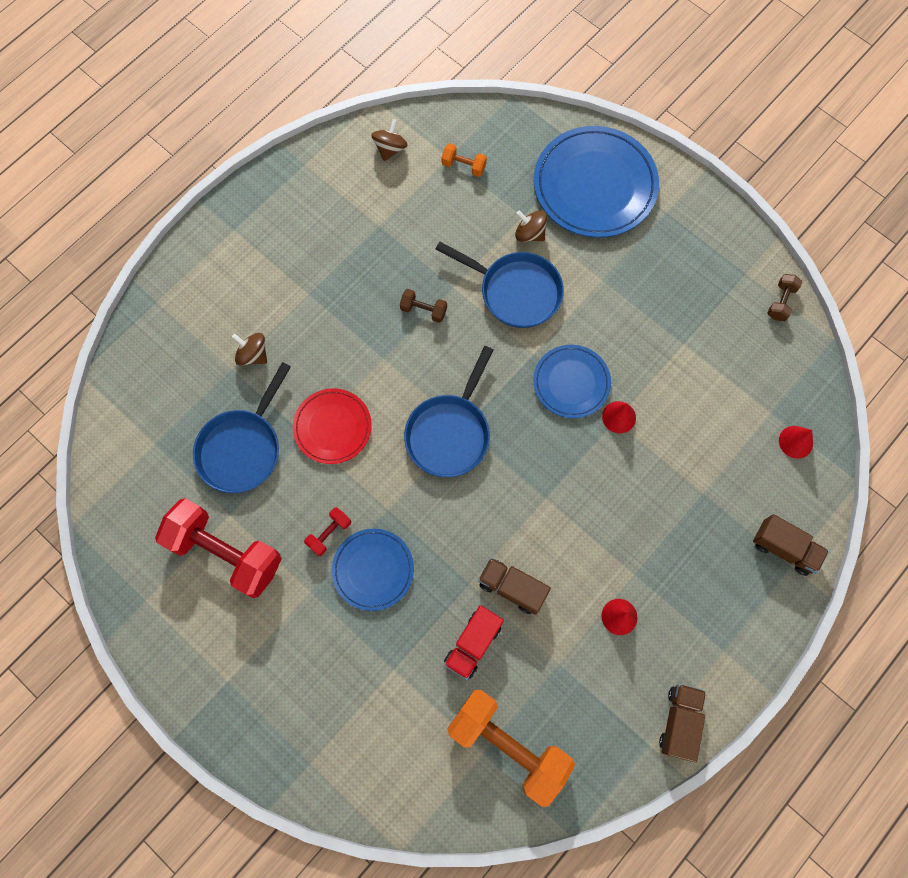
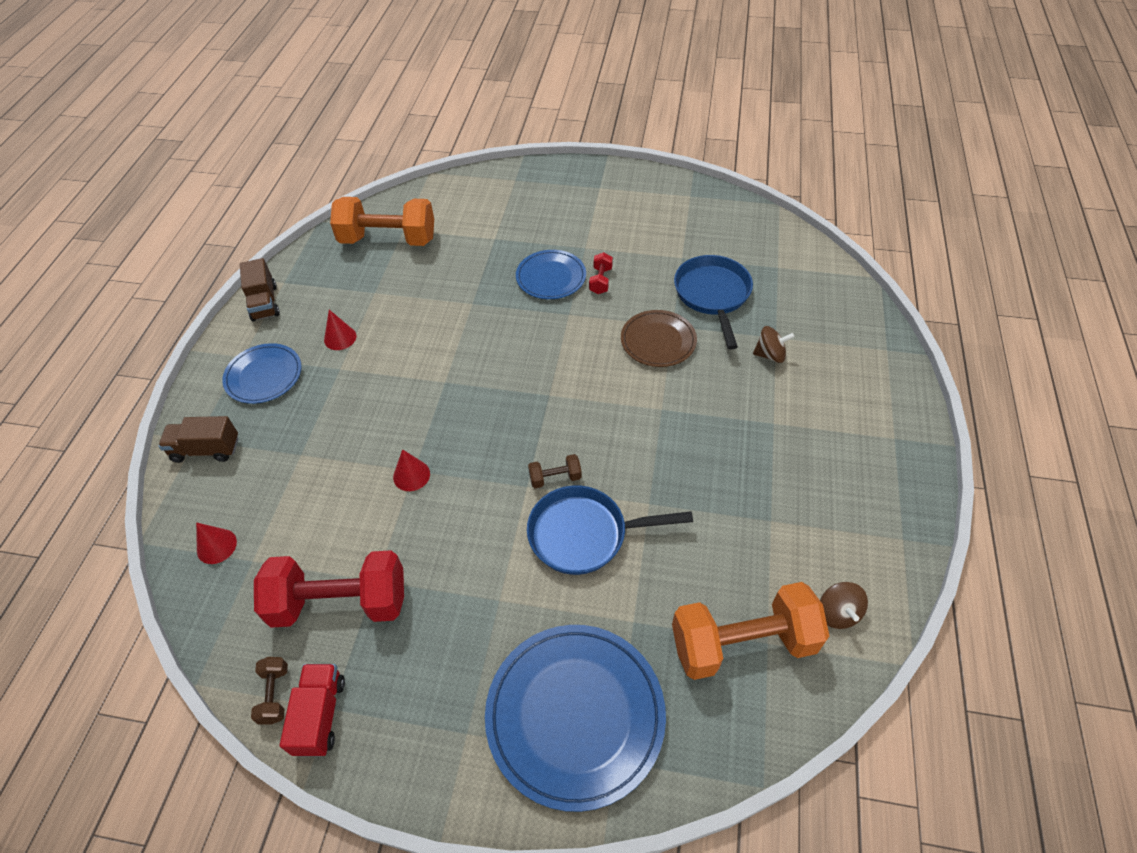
camera: 150 degrees right, 20 degrees down
red dumbbell [155,498,282,598] -> red dumbbell moved to [254,550,404,628]
red plate [293,388,372,464] -> brown plate [621,310,697,367]
brown dumbbell [400,289,447,323] -> brown dumbbell moved to [528,454,582,488]
blue pan [404,346,494,477] -> none
orange dumbbell [442,143,487,177] -> orange dumbbell [672,582,829,680], size x2.36
red truck [444,605,504,680] -> red truck moved to [280,664,345,756]
brown truck [478,557,551,615] -> none
brown spinning top [515,210,547,242] -> none
blue plate [533,345,611,418] -> blue plate moved to [222,343,302,404]

